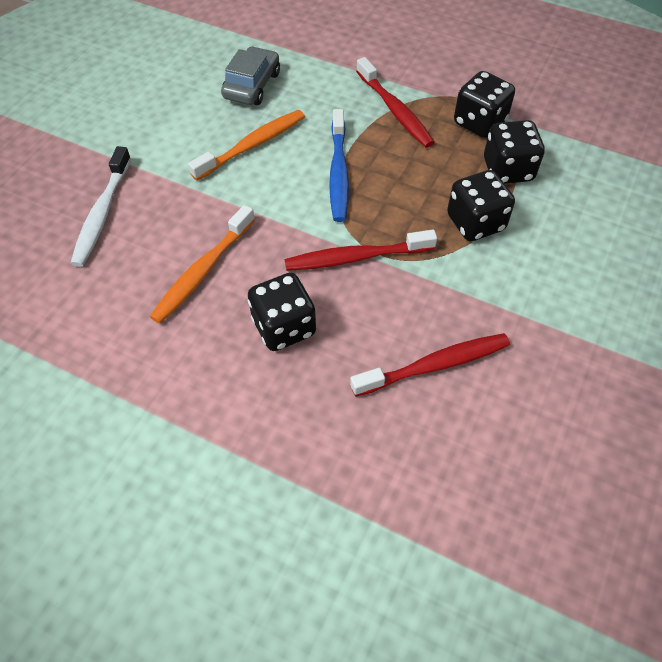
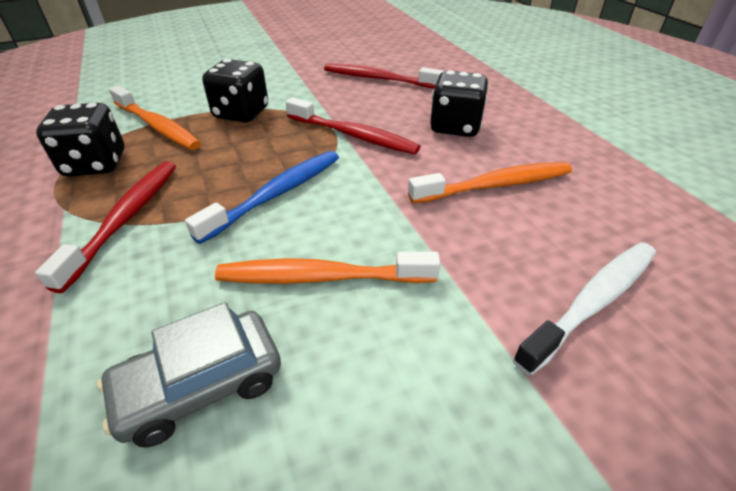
camera: 140 degrees left, 15 degrees down
black dice [484,120,545,184] -> orange toothbrush [109,85,201,150]

